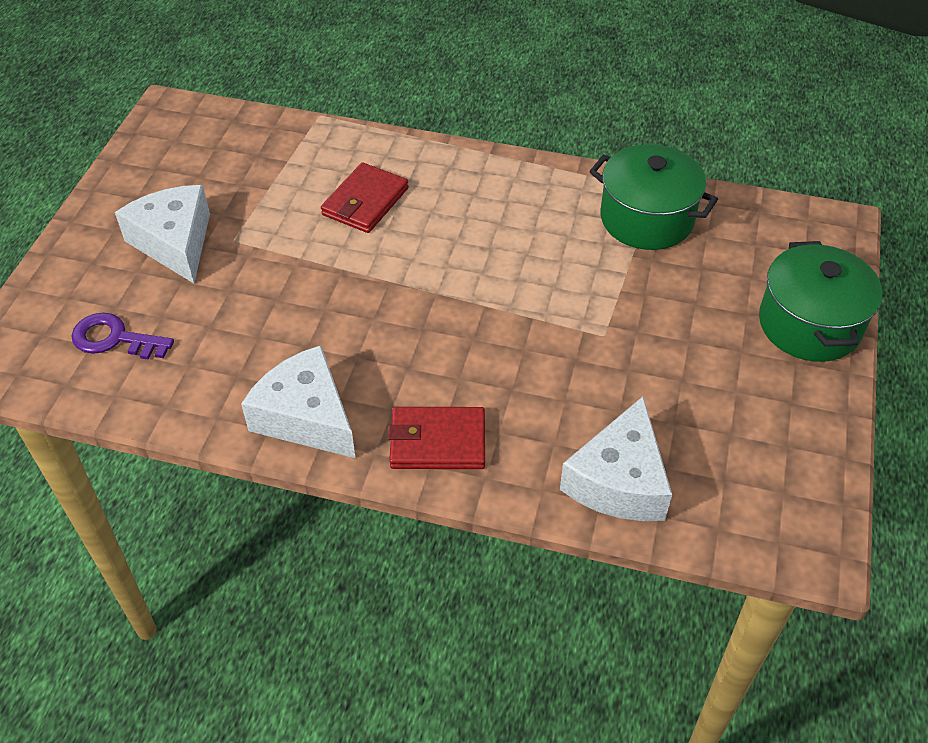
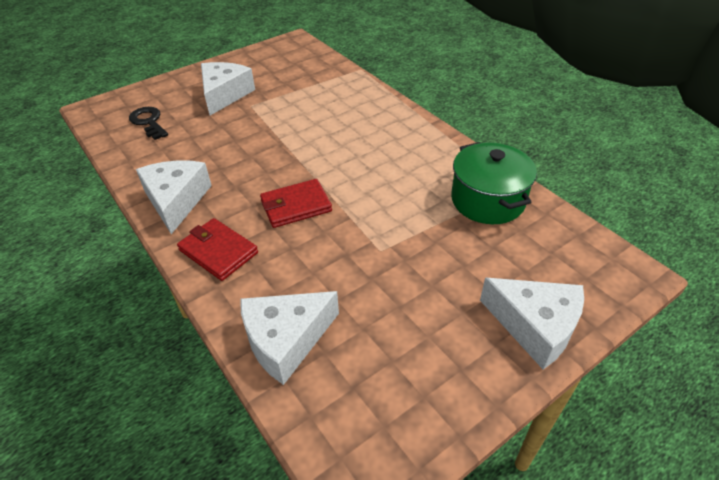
camera: 40 degrees right, 5 degrees down
purple key [72,313,174,360] -> black key [129,107,168,140]
red wallet [321,163,409,233] -> red wallet moved to [260,179,332,228]
green pot [759,241,883,362] -> white cheese [480,277,584,369]

